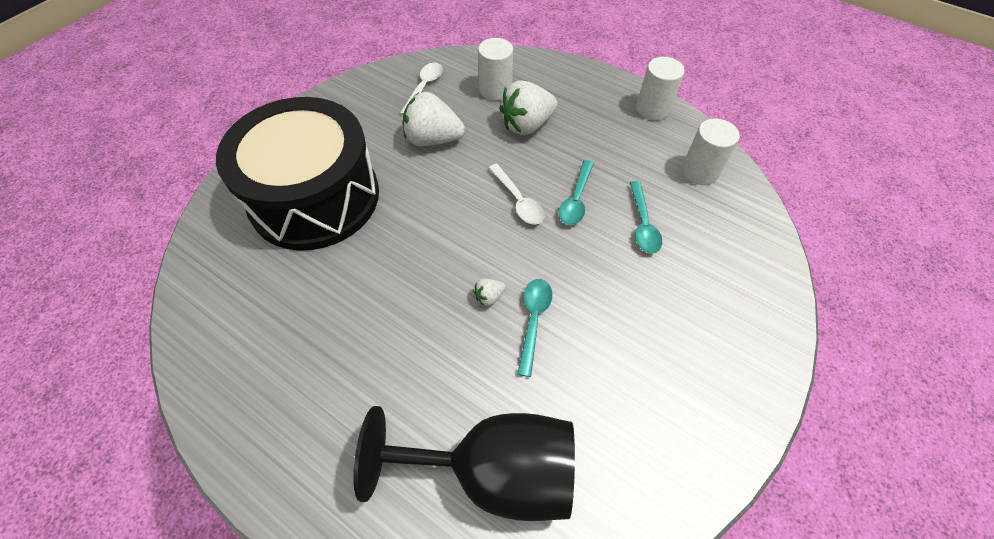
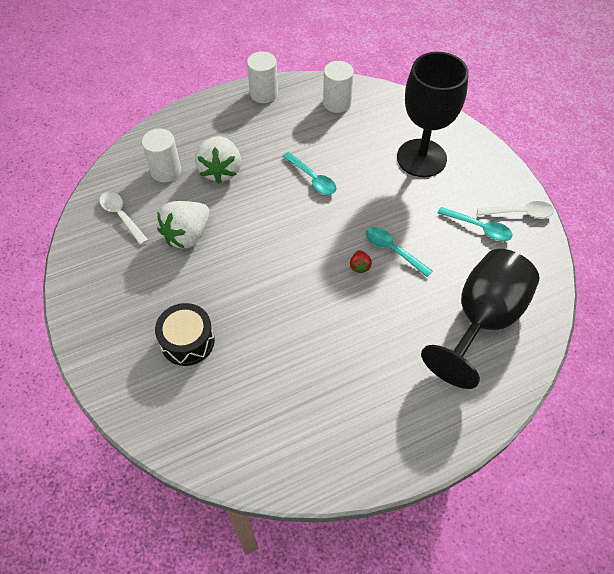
camera: 60 degrees left, 0 degrees up
black drum [216,97,379,251] -> black drum [155,303,215,366], size x0.44
white strawberry [473,278,505,306] -> red strawberry [350,250,372,274]
white spoon [489,164,545,225] -> white spoon moved to [477,201,554,218]
turquoise spoon [630,181,662,254] -> turquoise spoon moved to [438,207,513,241]
none -> black goblet [397,52,469,177]

